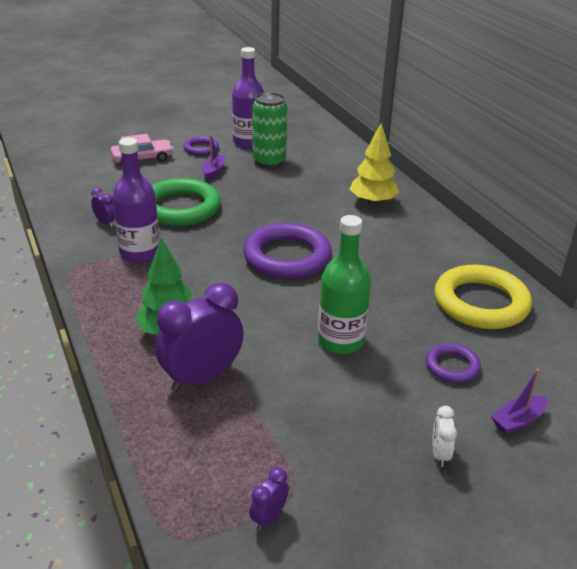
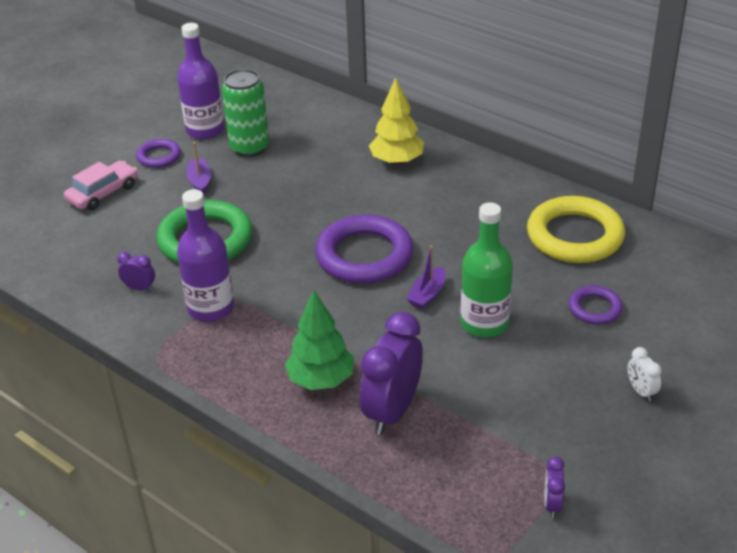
camera: 25 degrees left, 5 degrees up
purple boat [491,369,547,434] -> purple boat moved to [407,246,446,309]

